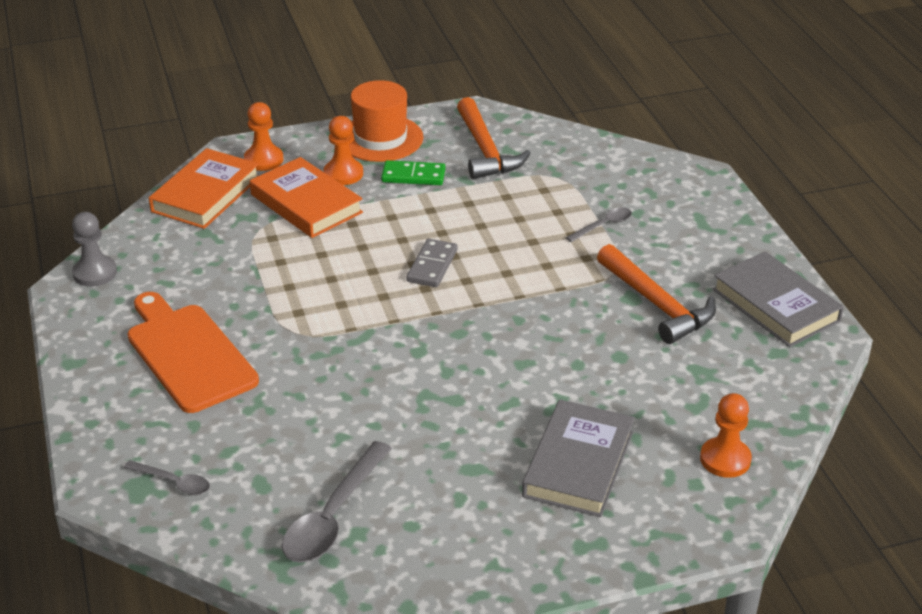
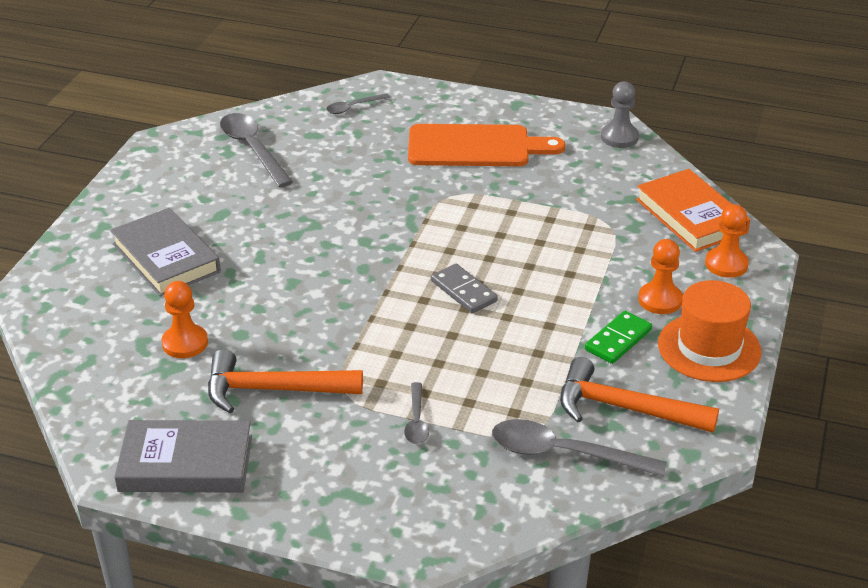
camera: 125 degrees right, 0 degrees up
orange book [250,157,363,238] -> none
orange pawn [700,393,752,478] -> orange pawn moved to [161,281,208,358]
none -> grey spoon [492,419,667,477]

